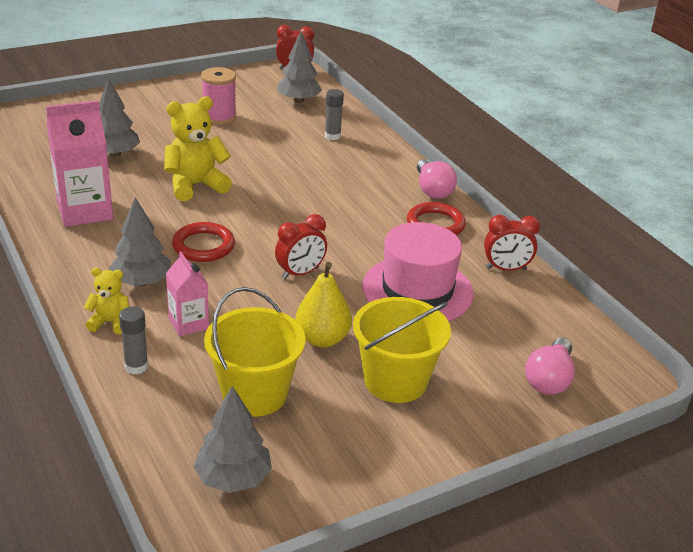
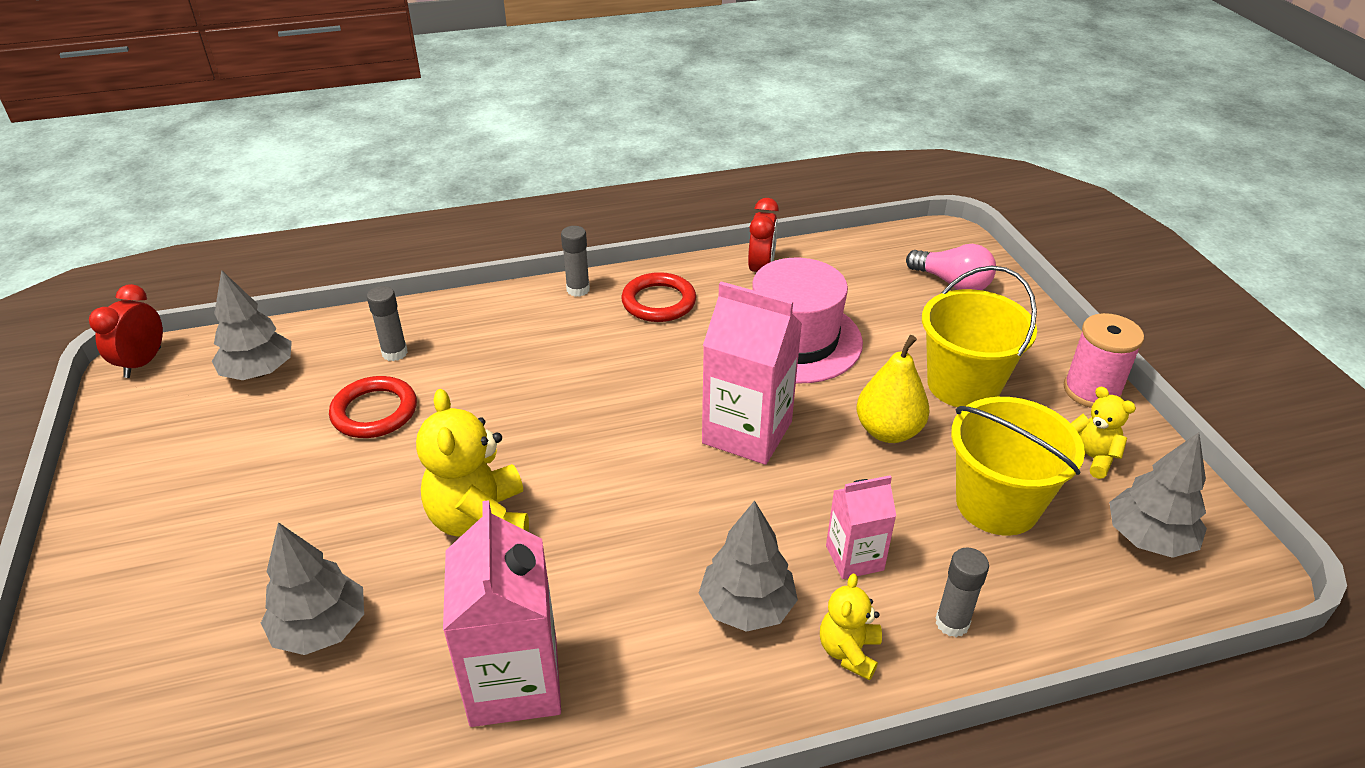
camera: 75 degrees left, 5 degrees up
red ring [172,222,235,262] -> red ring moved to [329,376,417,438]
pink spool [201,67,236,125] -> pink spool moved to [1064,313,1144,408]
red clock [275,214,327,279] -> pink carton [702,281,802,465]
pink light bulb [417,159,457,199] -> grey glue stick [561,226,590,297]
none -> yellow teddy bear [1070,387,1136,479]

